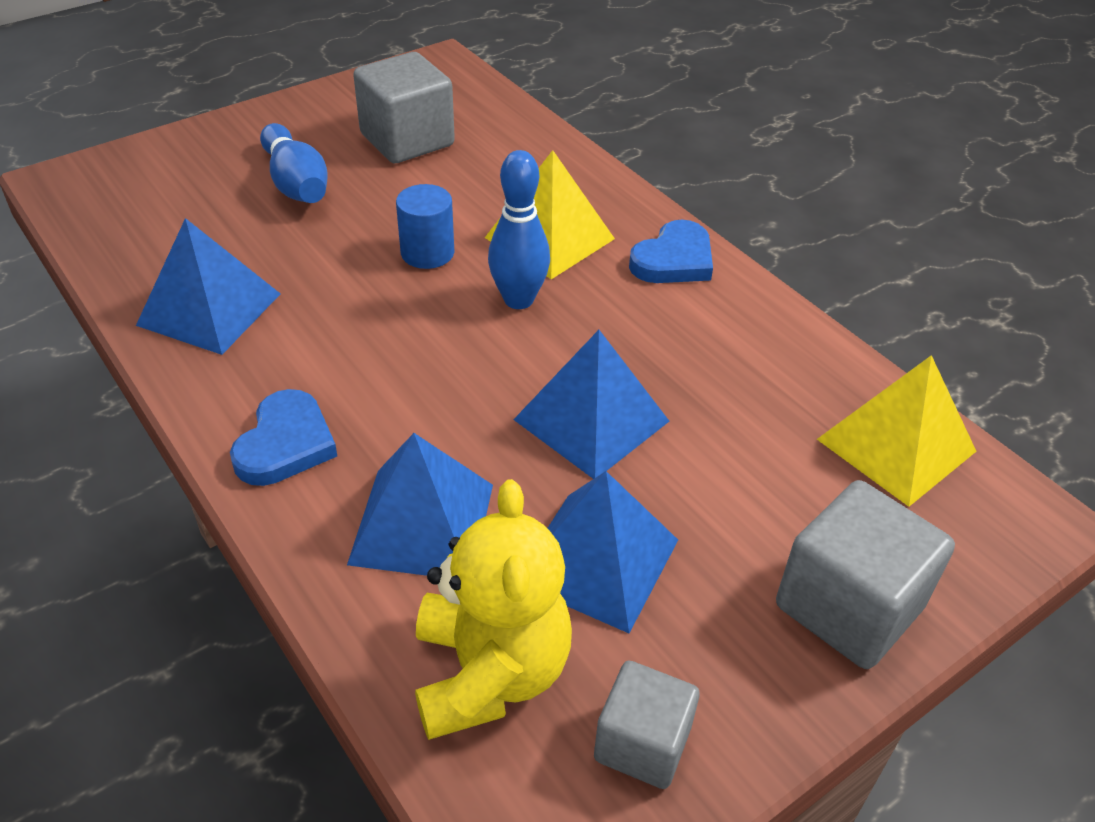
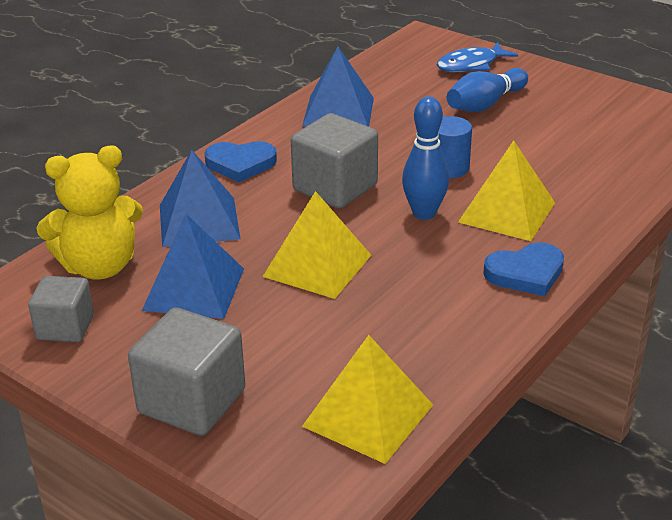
camera: 75 degrees right, 10 degrees down
grey cube [353,52,455,163] -> grey cube moved to [291,113,378,209]
blue pyramid [513,330,669,479] -> yellow pyramid [262,191,371,299]
blue heart [629,220,713,283] -> blue heart turned 45 degrees counterclockwise [483,242,564,296]
none -> blue fish [437,42,518,72]

